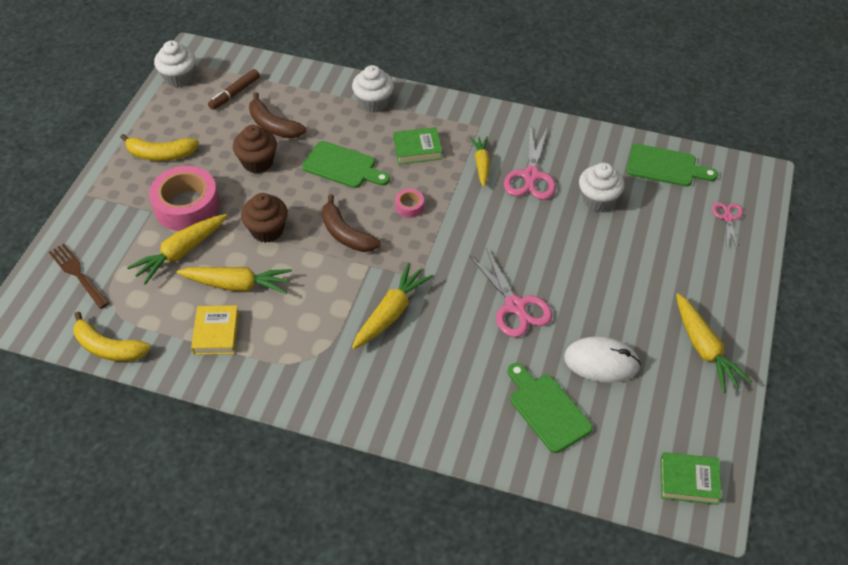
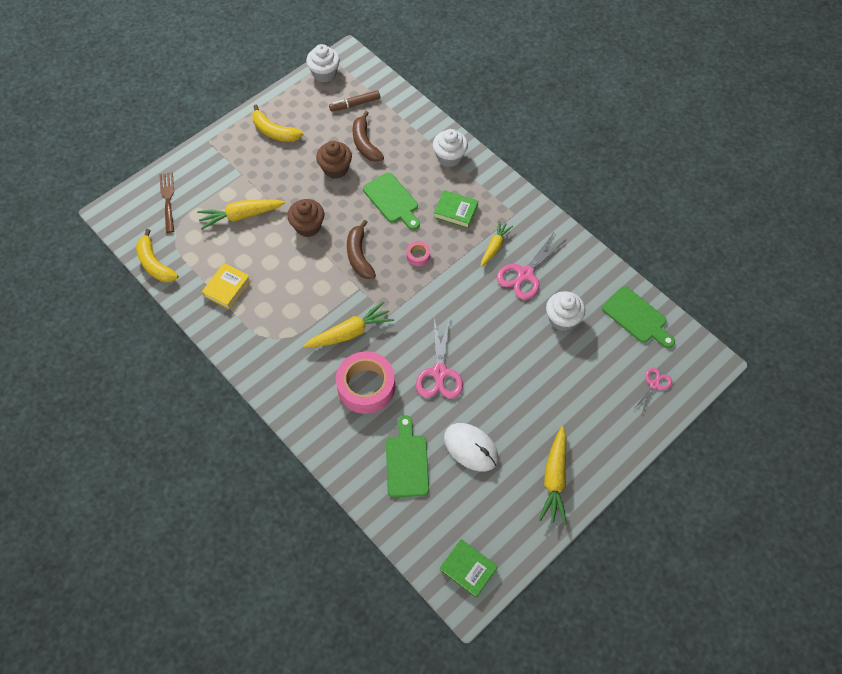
camera: 30 degrees right, 10 degrees up
pink tape [149,166,220,231] -> pink tape moved to [336,351,395,414]
yellow carrot [177,267,292,294] -> none

